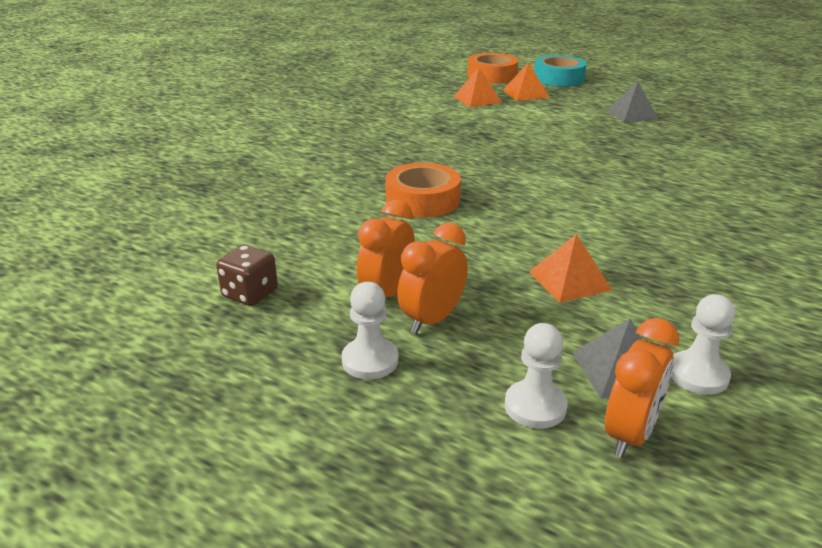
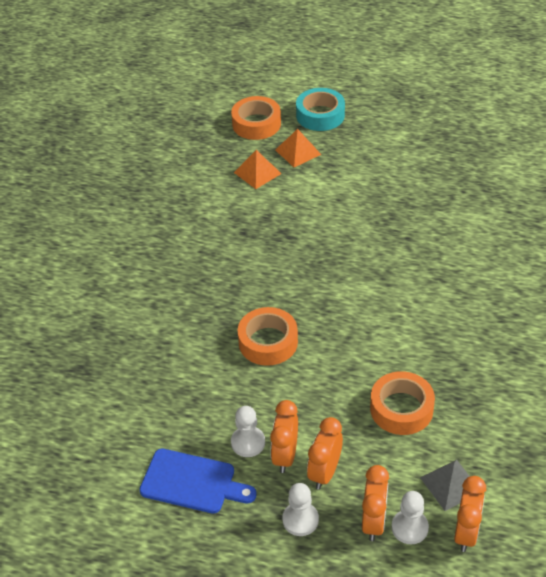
camera: 15 degrees left, 15 degrees up
brown dice [216,245,278,306] -> blue cutting board [139,449,257,513]
orange pyramid [529,234,612,303] -> orange tape [370,371,435,435]
grey pyramid [607,81,659,123] -> none
white pawn [671,294,735,394] -> white pawn moved to [231,406,265,457]
none -> orange clock [362,465,389,541]

